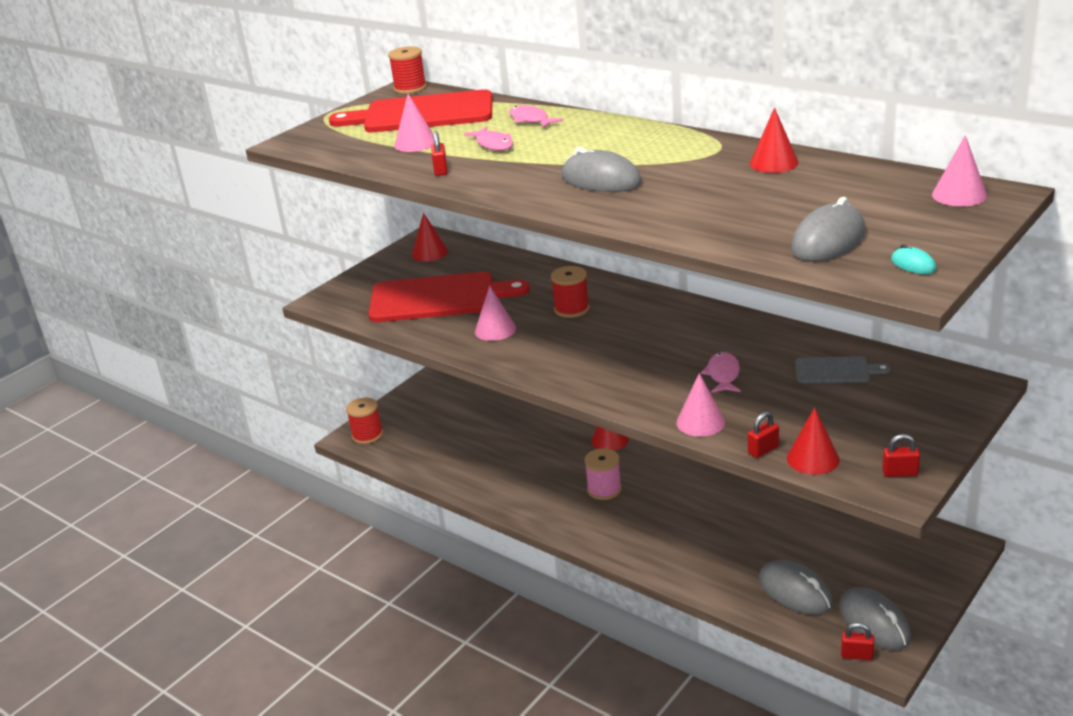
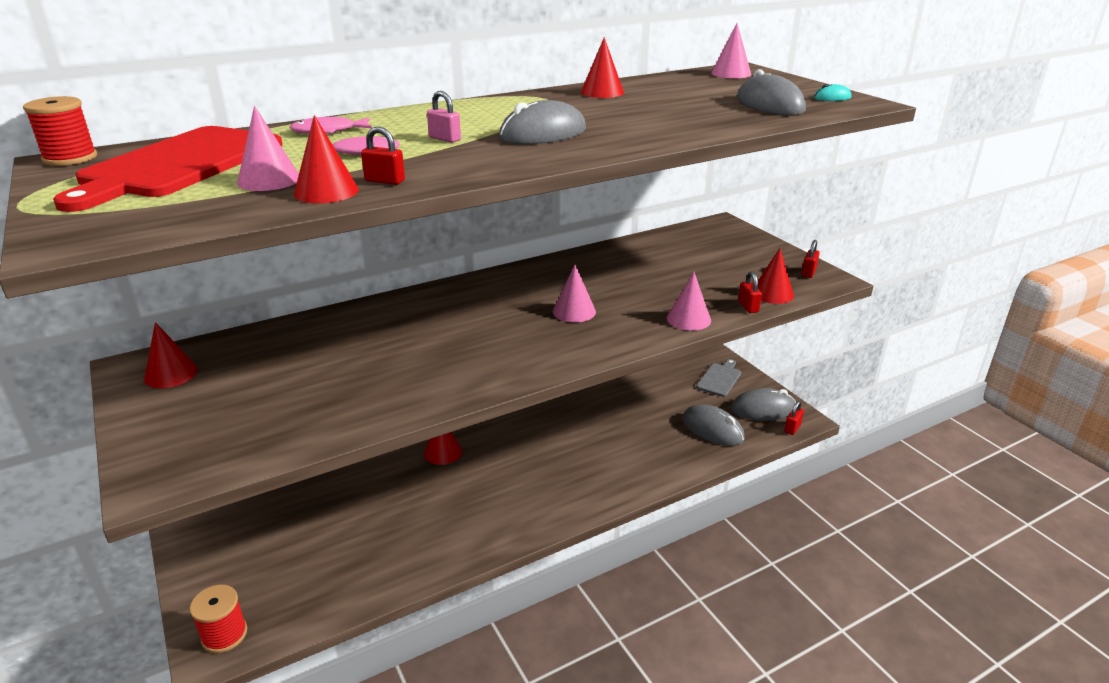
camera: 70 degrees left, 0 degrees up
red cutting board [368,272,530,322] -> none
pink cone [475,286,516,341] -> pink cone moved to [553,265,596,323]
red spool [551,266,589,318] -> none
pink spool [585,448,622,500] -> none
pink fish [701,352,740,393] -> none
grey mouse [759,560,833,615] -> grey mouse turned 60 degrees clockwise [683,404,745,446]
grey cutting board [795,356,891,383] -> grey cutting board moved to [696,359,741,397]
none -> red cone [294,115,359,203]
none -> pink padlock [427,91,461,143]

